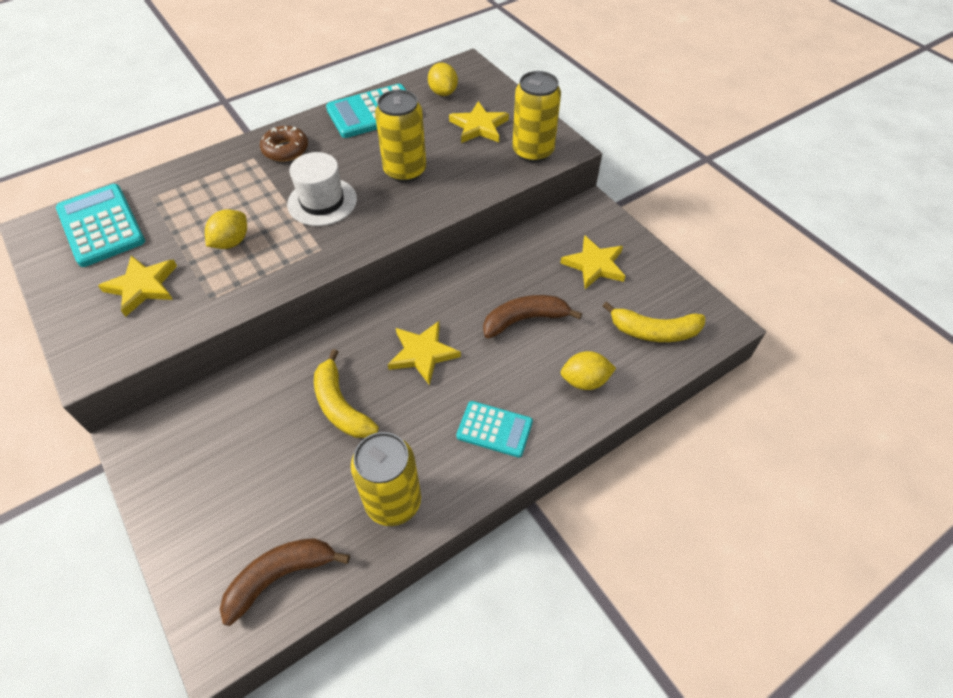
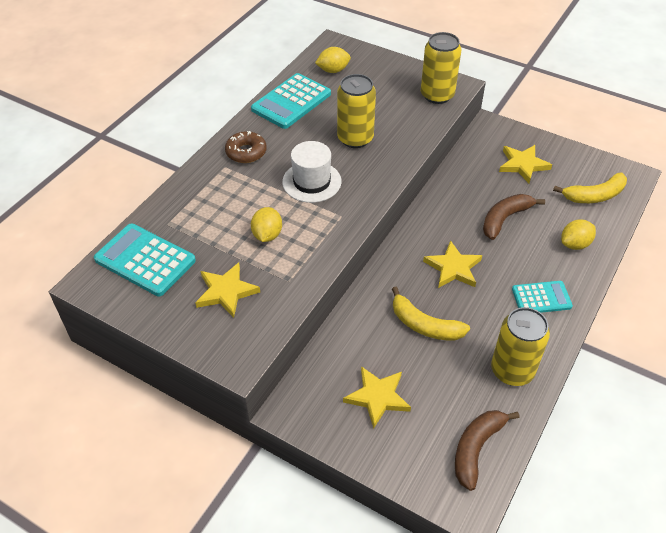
camera: 25 degrees left, 5 degrees down
yellow lemon [428,63,458,96] -> yellow lemon turned 60 degrees counterclockwise [315,47,351,73]
yellow star [449,101,509,143] -> yellow star moved to [343,366,411,429]

